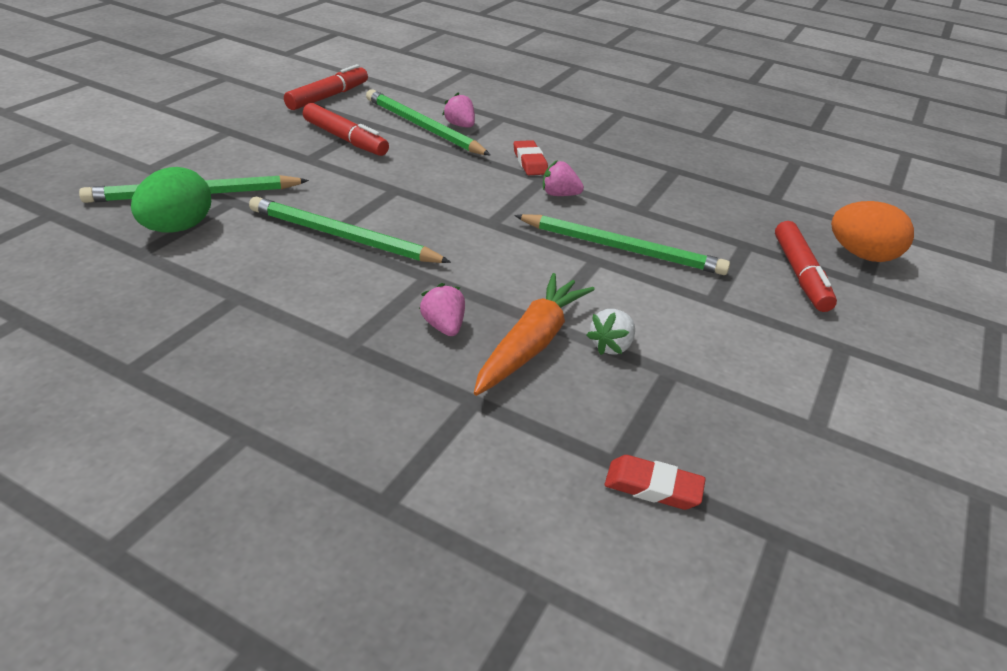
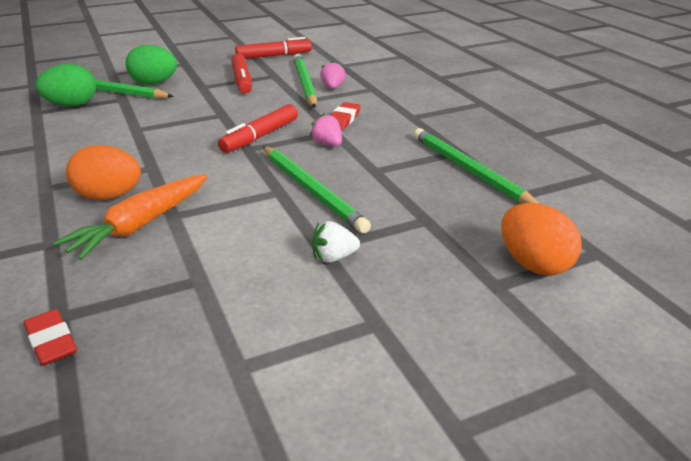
camera: 40 degrees right, 5 degrees down
green pencil [249,196,451,263] -> green pencil moved to [414,128,540,204]
pink strawberry [419,283,465,336] -> orange egg [66,145,141,200]
orange carrot [474,273,595,396] -> orange carrot turned 150 degrees clockwise [53,174,208,260]
white strawberry [586,309,635,355] -> white strawberry moved to [312,221,360,263]
red marker [775,221,837,312] -> red marker moved to [218,104,298,153]
none -> green egg [126,45,177,84]

